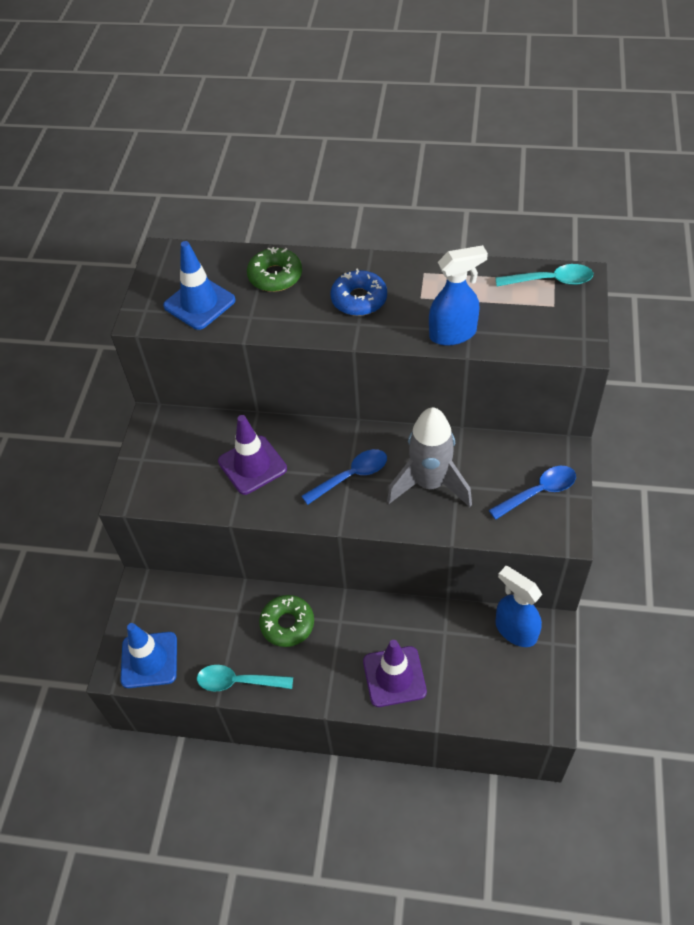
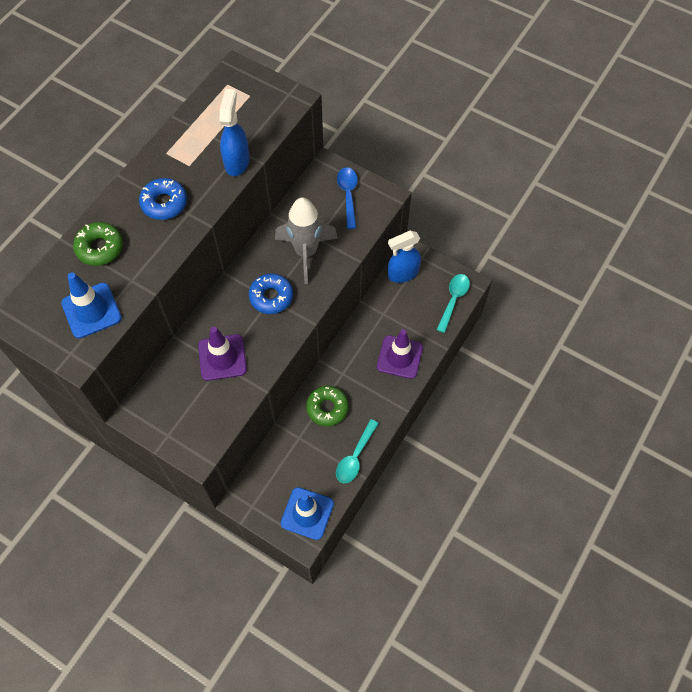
camera: 70 degrees left, 10 degrees up
blue spoon [302,449,387,505] -> blue donut [249,273,293,314]
turquoise spoon [495,264,593,286] -> turquoise spoon moved to [436,274,470,333]

